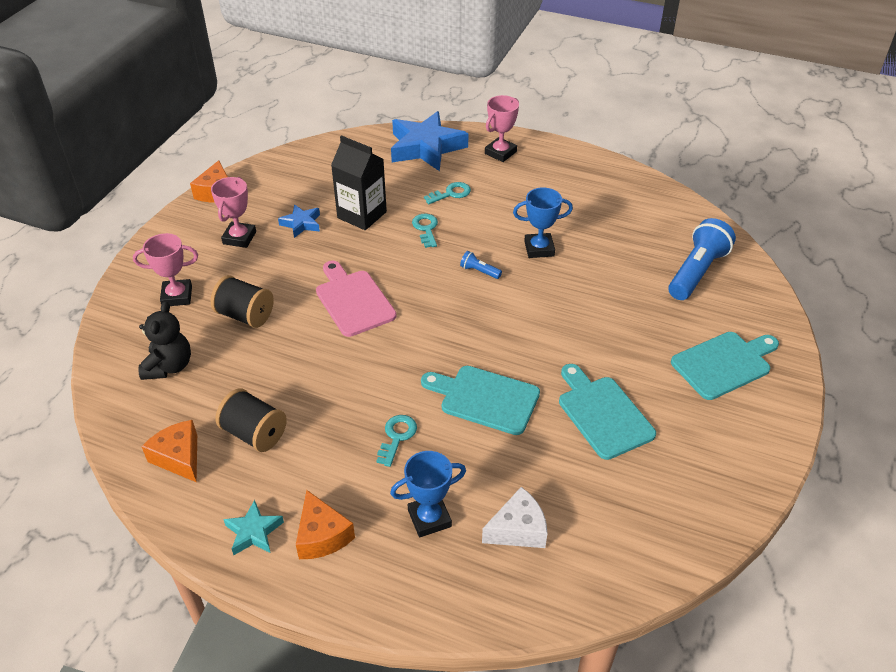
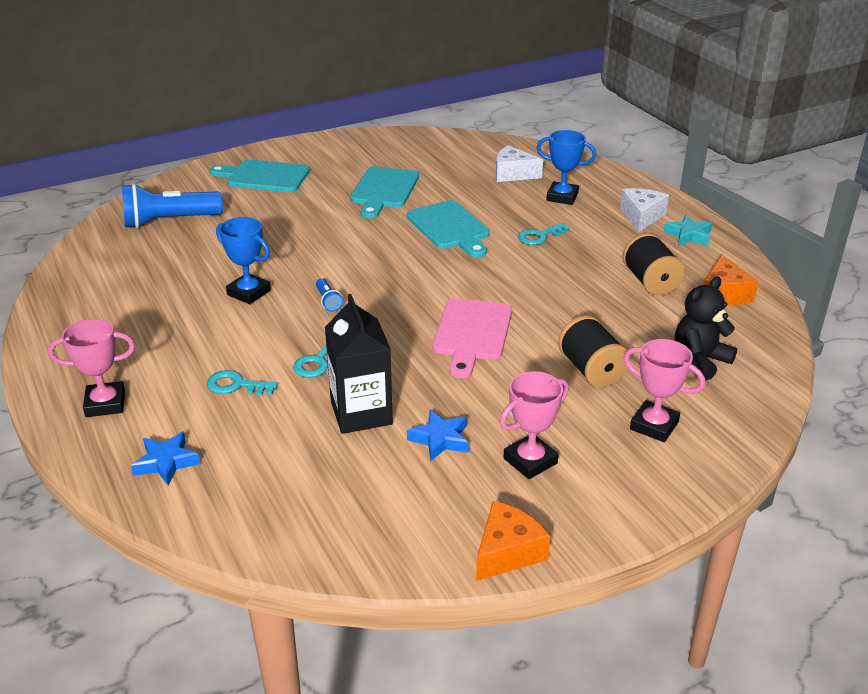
camera: 140 degrees left, 10 degrees down
orange cheese [296,490,355,559] -> white cheese [620,188,669,232]
blue star [391,111,468,171] -> blue star [131,432,201,486], size x0.49

